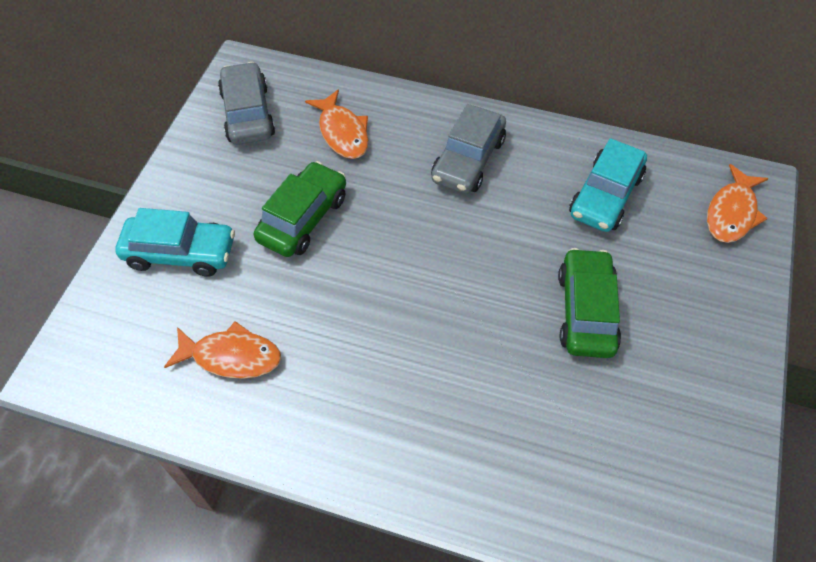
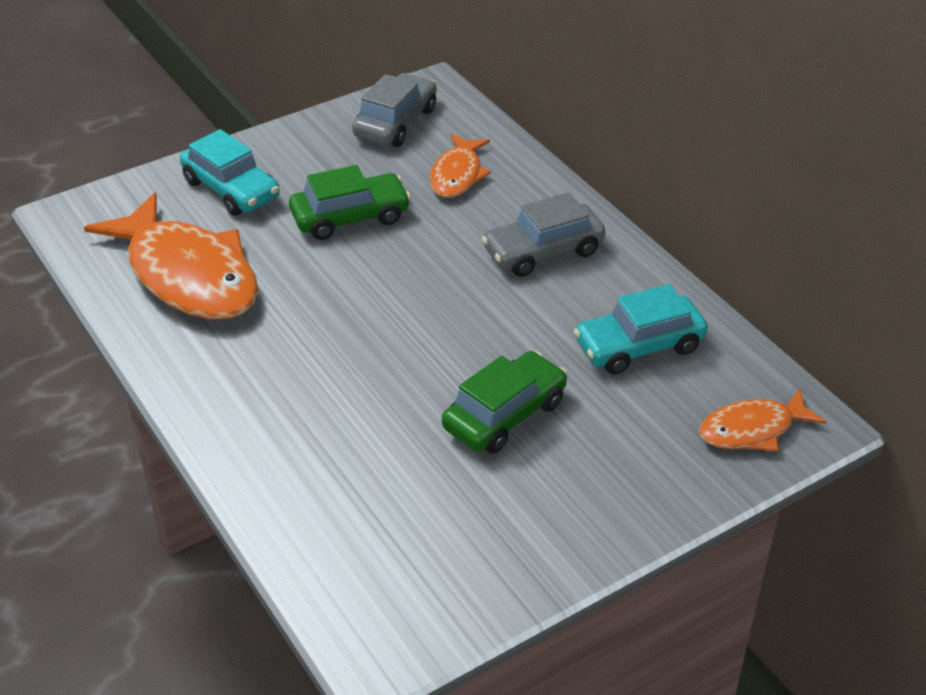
camera: 40 degrees right, 15 degrees down
orange fish [164,321,281,379] -> orange fish [84,192,259,320], size x1.92

